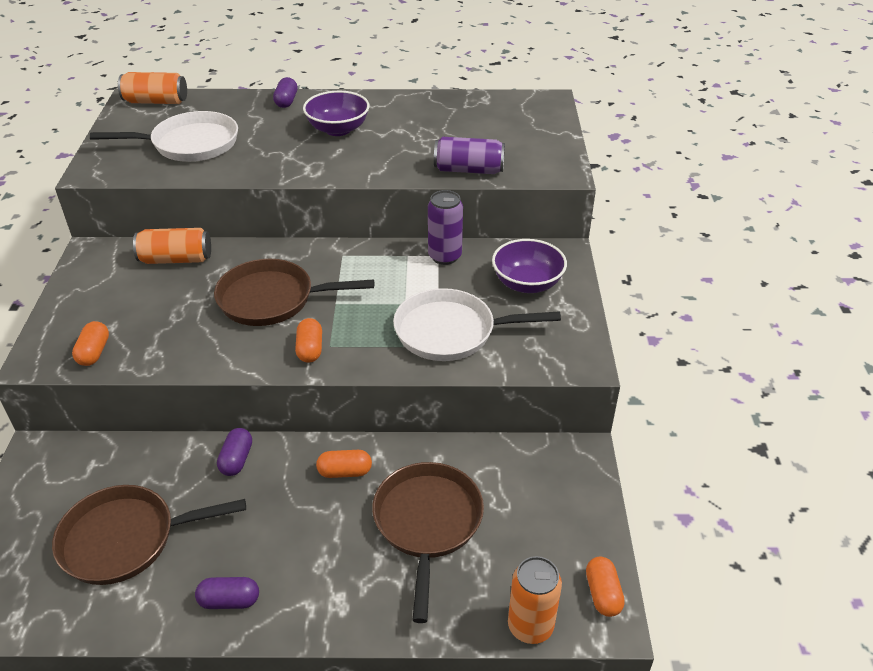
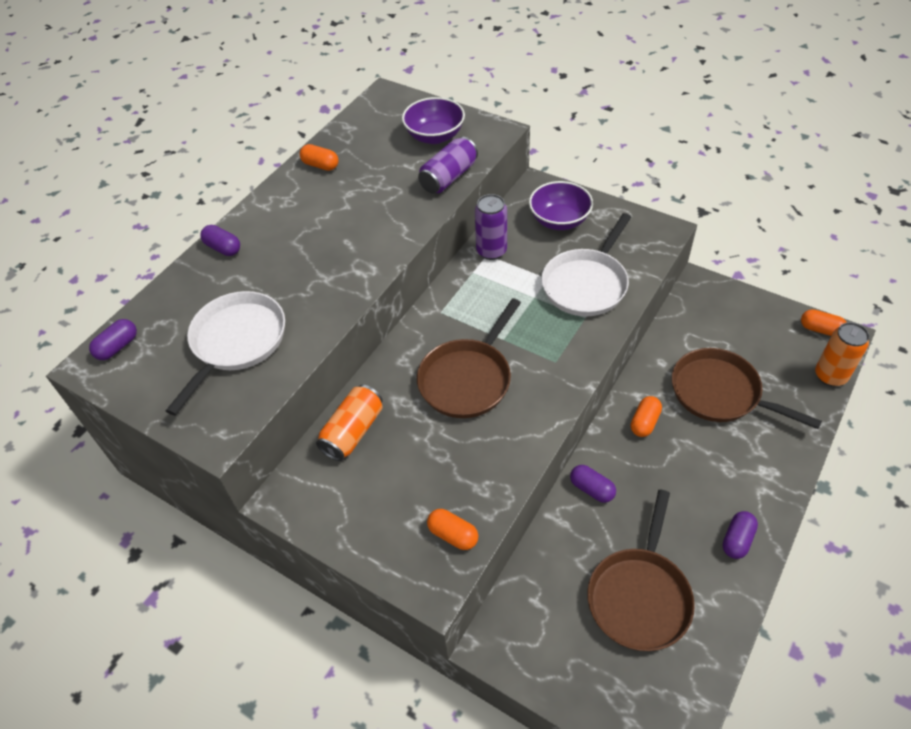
camera: 55 degrees left, 10 degrees up
orange can [118,72,187,104] -> purple capsule [89,319,137,360]
orange capsule [295,318,322,363] -> orange capsule moved to [299,144,339,171]
purple bowl [303,91,370,136] -> purple bowl moved to [402,97,465,144]

